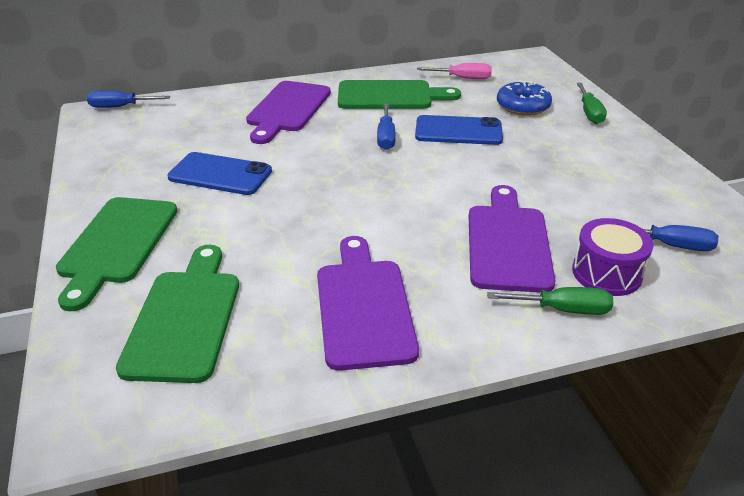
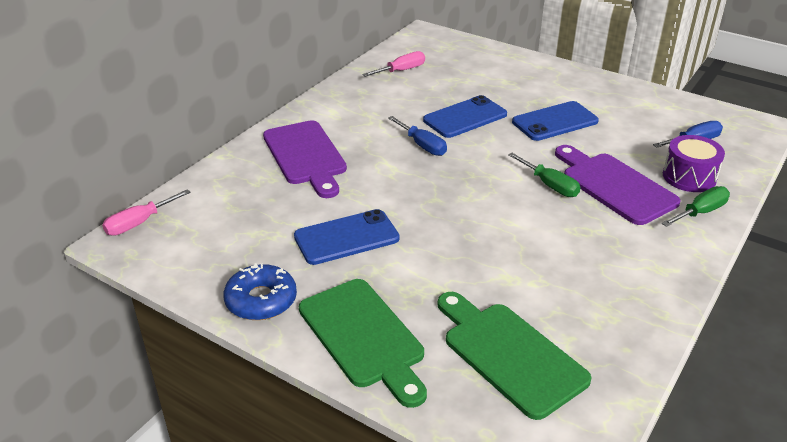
camera: 40 degrees left, 0 degrees up
blue screwdriver [87,90,170,108] -> pink screwdriver [102,189,191,236]
purple cutting board [317,236,419,371] -> none
green cutting board [338,80,461,109] -> none
blue donut [497,80,552,116] -> blue donut moved to [223,263,297,320]
green screwdriver [577,83,607,124] -> green screwdriver moved to [508,153,581,197]
none -> blue phone [512,101,599,141]

